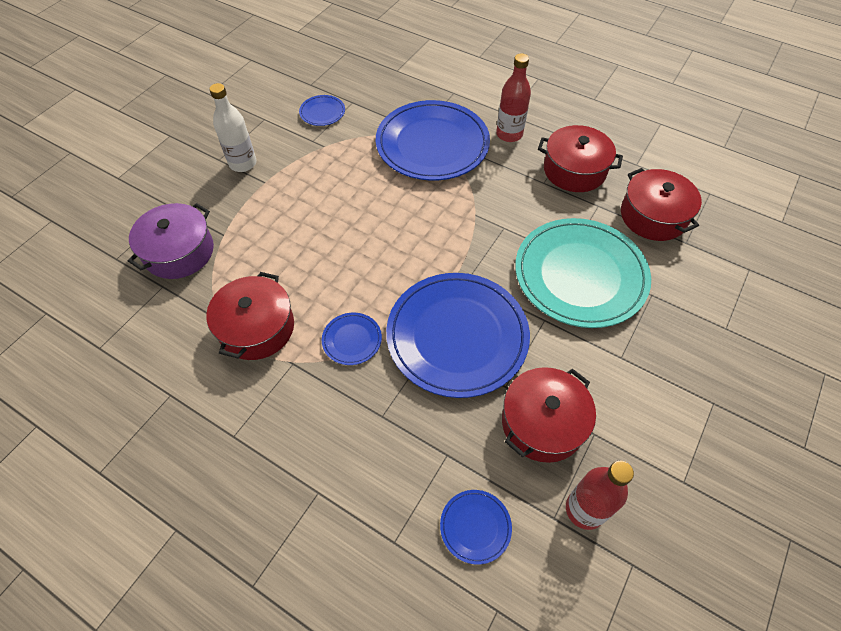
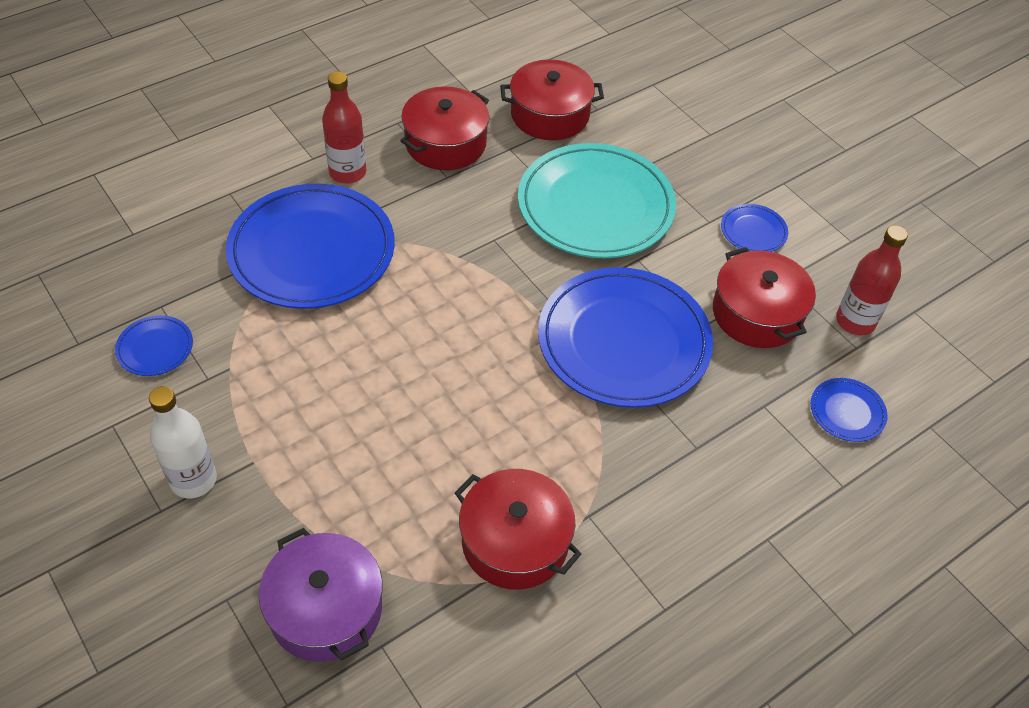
camera: 70 degrees left, 5 degrees down
blue plate [322,313,382,365] -> blue plate moved to [721,204,788,252]

